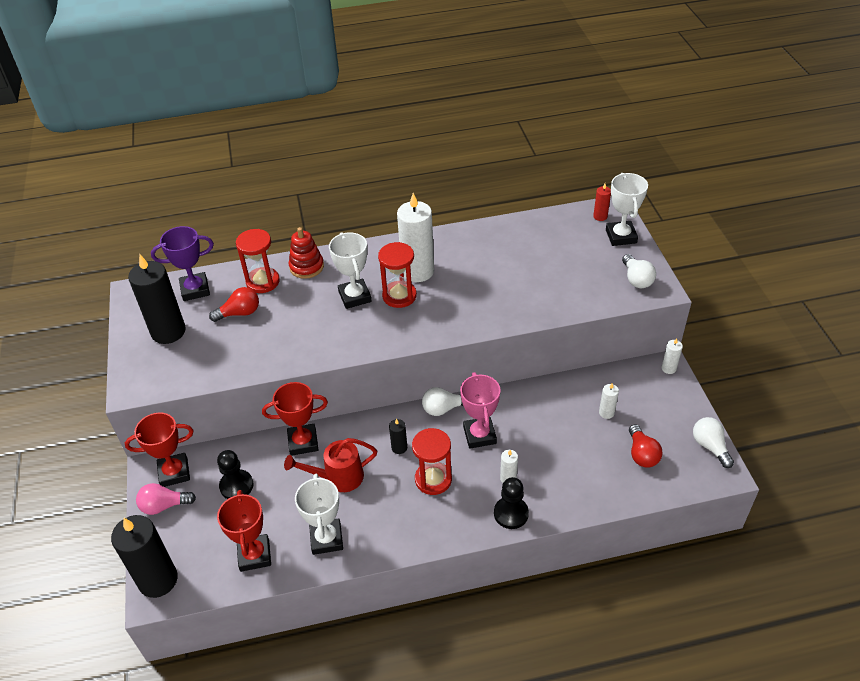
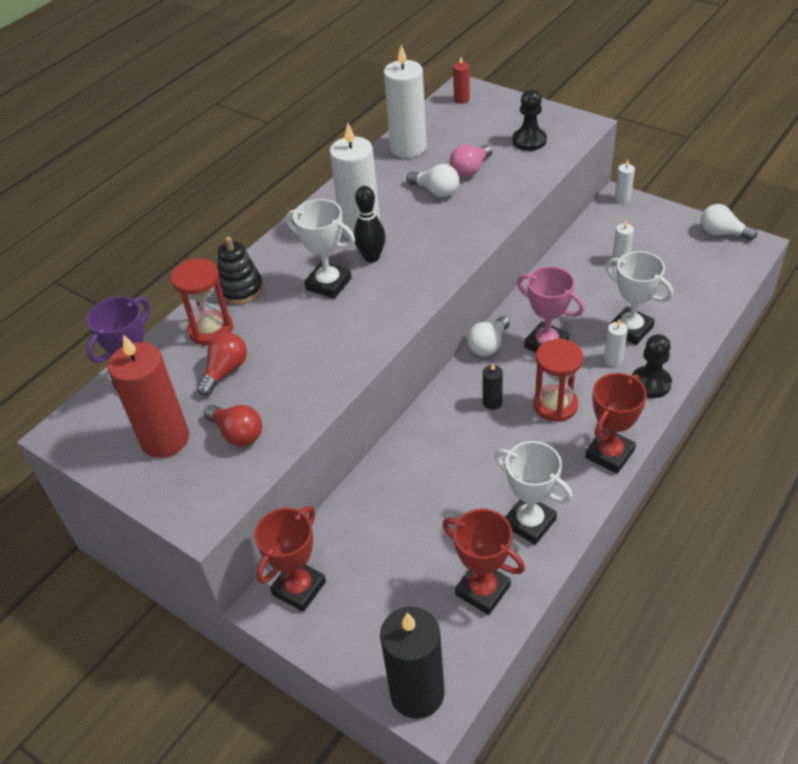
camera: 40 degrees left, 0 degrees up
black candle [128,255,186,344] -> red candle [108,334,189,458]
pink light bulb [136,483,196,515] -> pink light bulb moved to [450,144,492,177]
black pawn [217,450,253,499] -> black pawn moved to [512,89,547,151]
red trophy [262,382,328,456] -> red trophy moved to [585,373,647,474]
red watering can [284,438,377,492] -> none
red stacking toy [289,227,324,279] -> black stacking toy [217,237,263,305]
red hourglass [378,242,417,308] -> black bowling pin [354,186,386,263]
white trophy [606,173,648,246] -> white trophy moved to [605,251,673,345]
white light bulb [622,254,656,288] -> white light bulb moved to [406,164,459,197]
red light bulb [629,424,663,468] -> red light bulb moved to [203,404,262,446]
none -> white candle [383,45,427,158]

